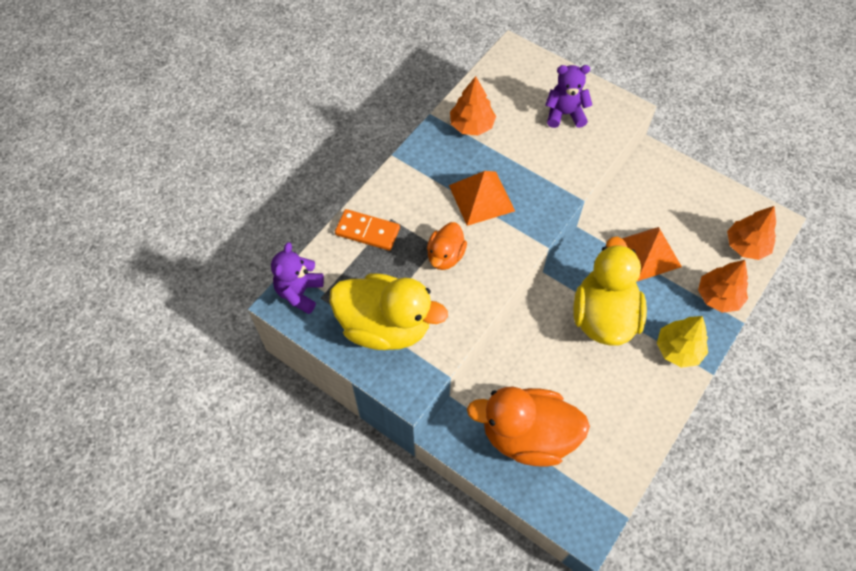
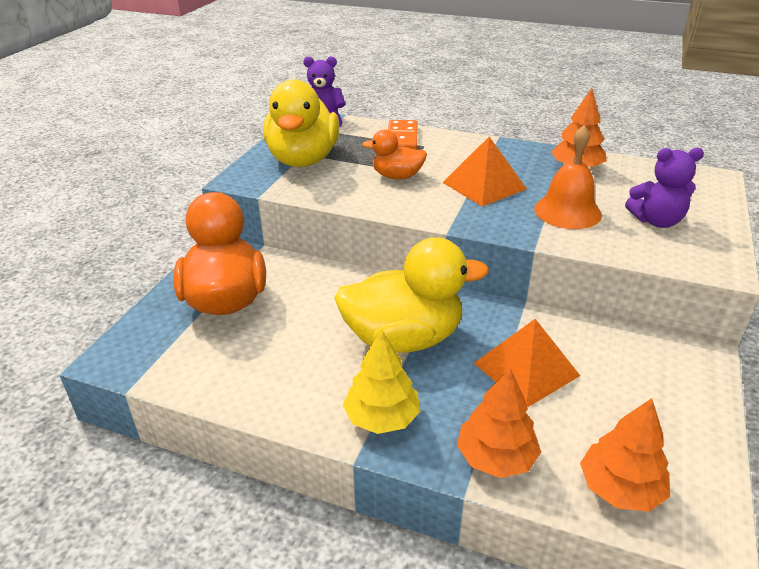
camera: 75 degrees right, 25 degrees down
purple teddy bear [545,65,592,128] -> purple teddy bear turned 105 degrees clockwise [625,148,704,228]
none -> orange bell [534,125,602,229]

